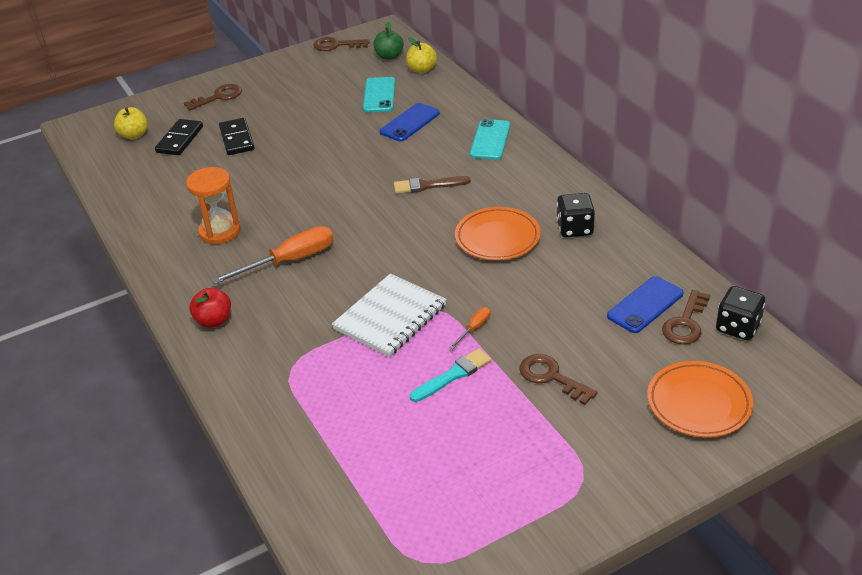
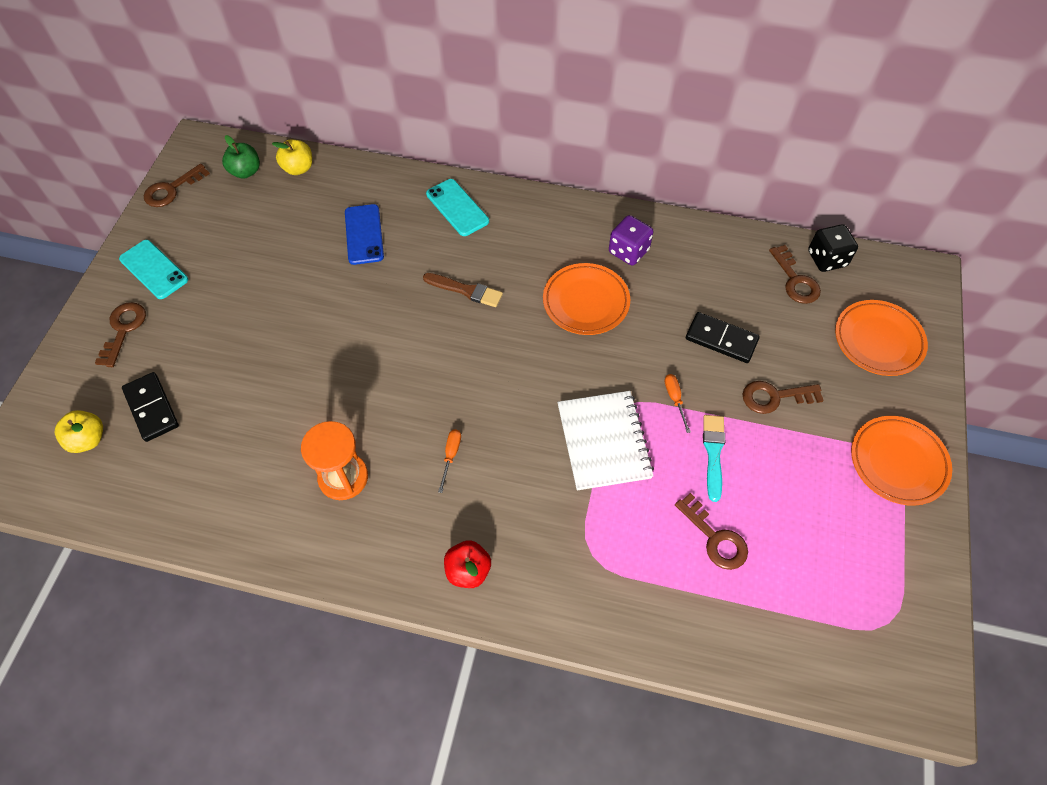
camera: 50 degrees left, 20 degrees up
orange screwdriver [211,226,334,284] -> orange screwdriver [438,429,461,493], size x0.47
black domino [219,118,255,155] -> black domino moved to [686,312,760,363]
turquoise phone [363,77,395,112] -> turquoise phone moved to [119,240,188,299]
brown brush [394,176,471,194] -> brown brush turned 105 degrees counterclockwise [423,273,503,307]
black dice [556,193,595,237] -> purple dice [609,215,653,266]
blue phone [607,276,684,333] -> none
none -> brown key [675,493,748,570]
none -> orange plate [851,416,952,506]

